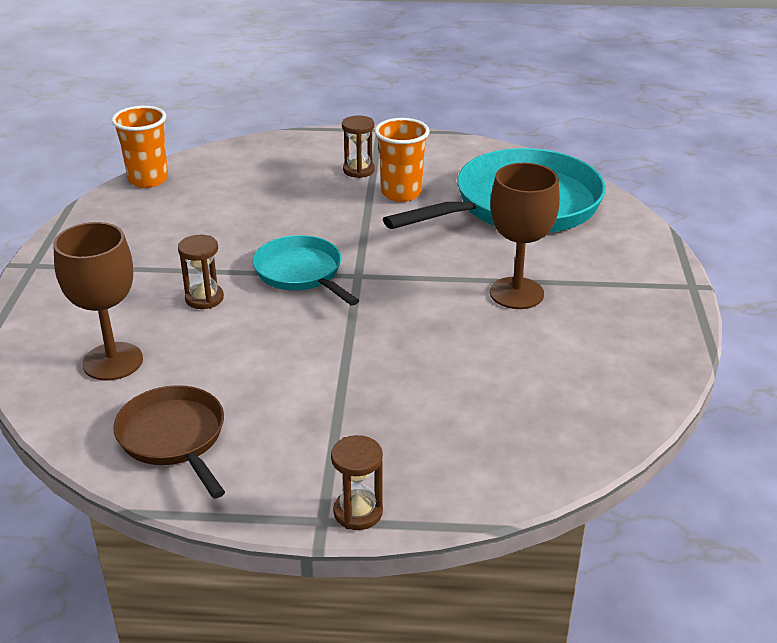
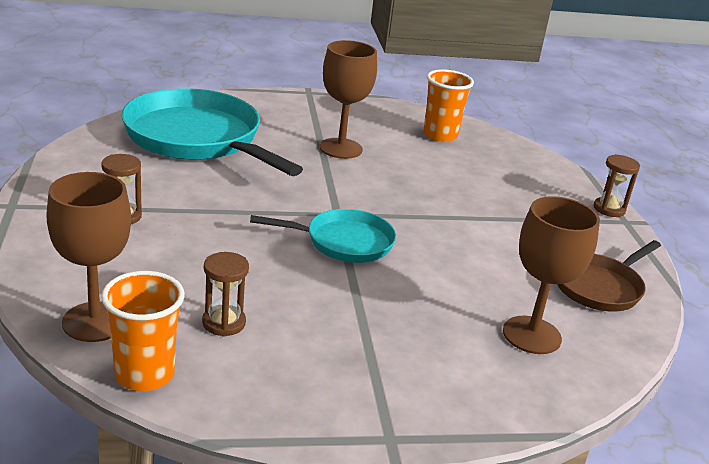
camera: 105 degrees left, 5 degrees down
brown hourglass [178,235,224,309] -> brown hourglass moved to [202,252,249,337]
turquoise pan [253,235,359,306] -> turquoise pan turned 135 degrees counterclockwise [250,209,396,263]
orange cup [375,118,430,202] -> orange cup moved to [423,69,474,142]
none -> brown goblet [46,172,131,342]

